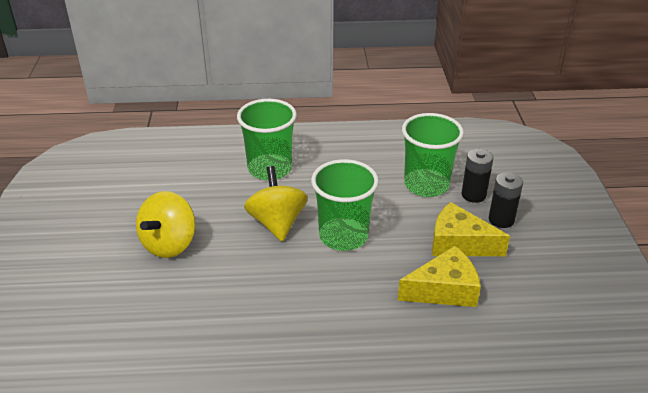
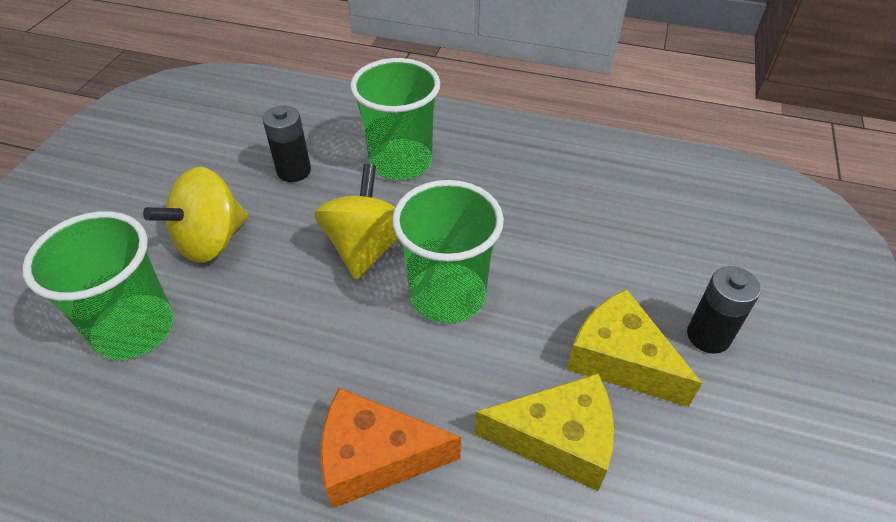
camera: 20 degrees right, 10 degrees up
green cup [402,113,464,197] -> green cup moved to [22,211,174,360]
black battery [462,149,493,203] -> black battery moved to [262,106,311,182]
none -> orange cheese [320,388,461,509]

